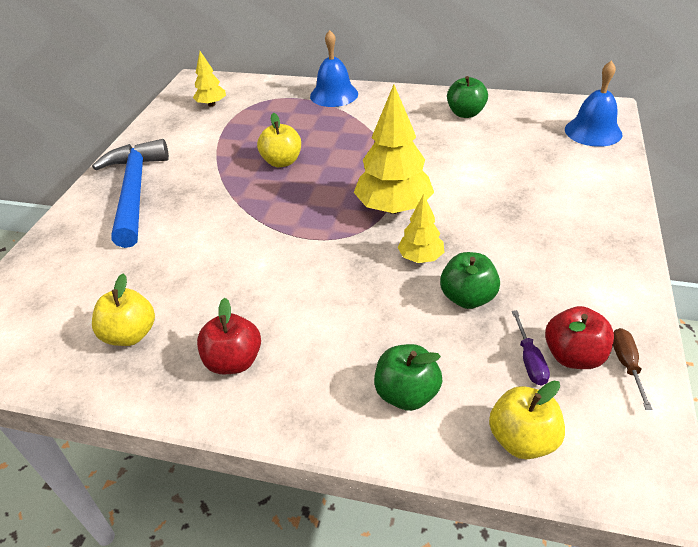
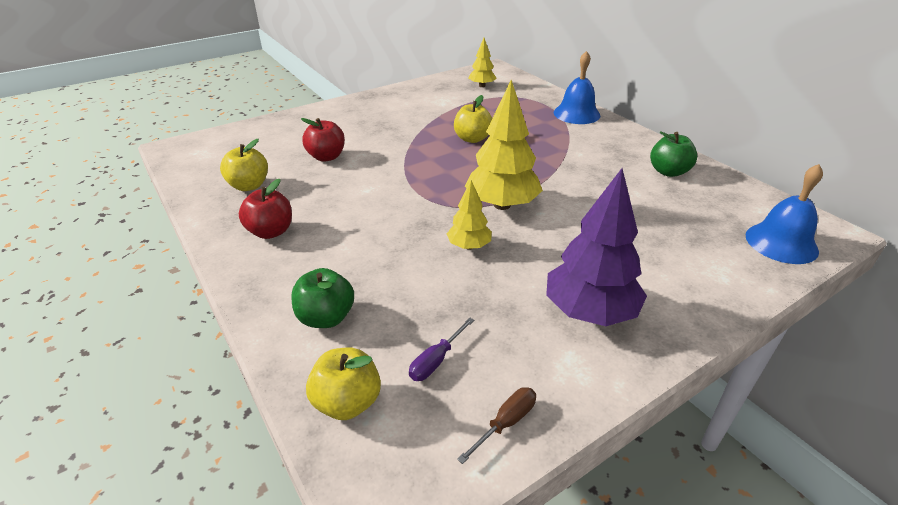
camera: 40 degrees right, 5 degrees down
blue hammer [92,139,169,248] -> none
green apple [440,252,500,309] -> none
red apple [545,306,614,369] -> red apple moved to [301,118,345,162]
none -> purple tree [546,168,647,326]

